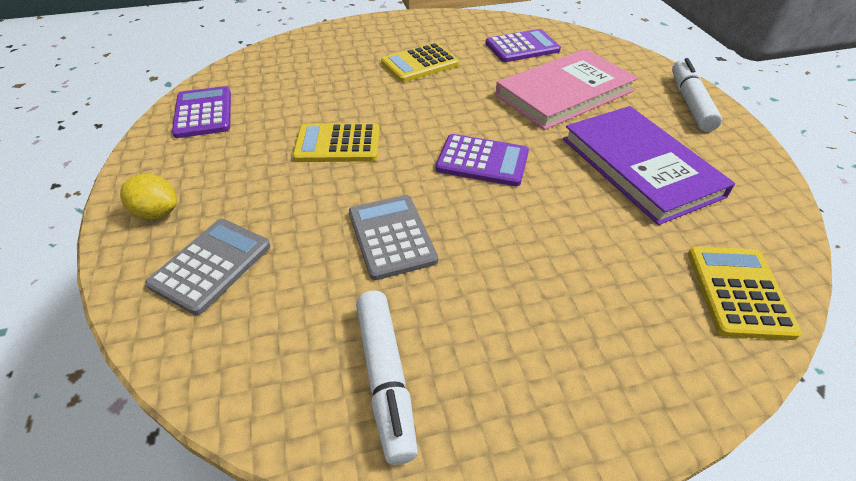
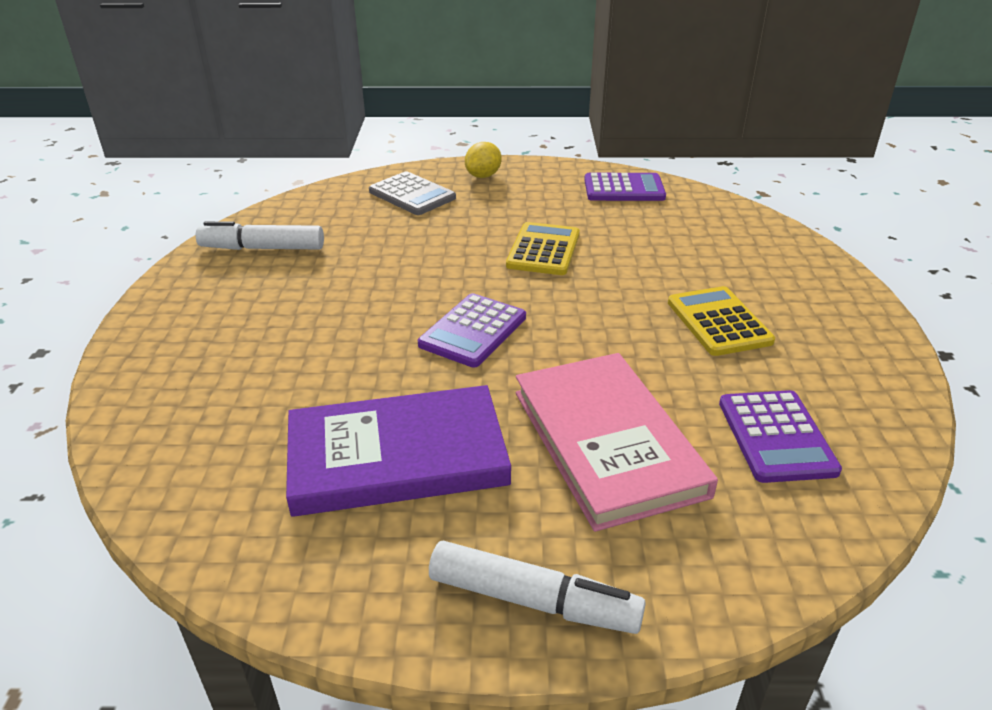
camera: 105 degrees right, 10 degrees down
grey calculator [349,195,438,280] -> none
yellow calculator [688,246,802,340] -> none

